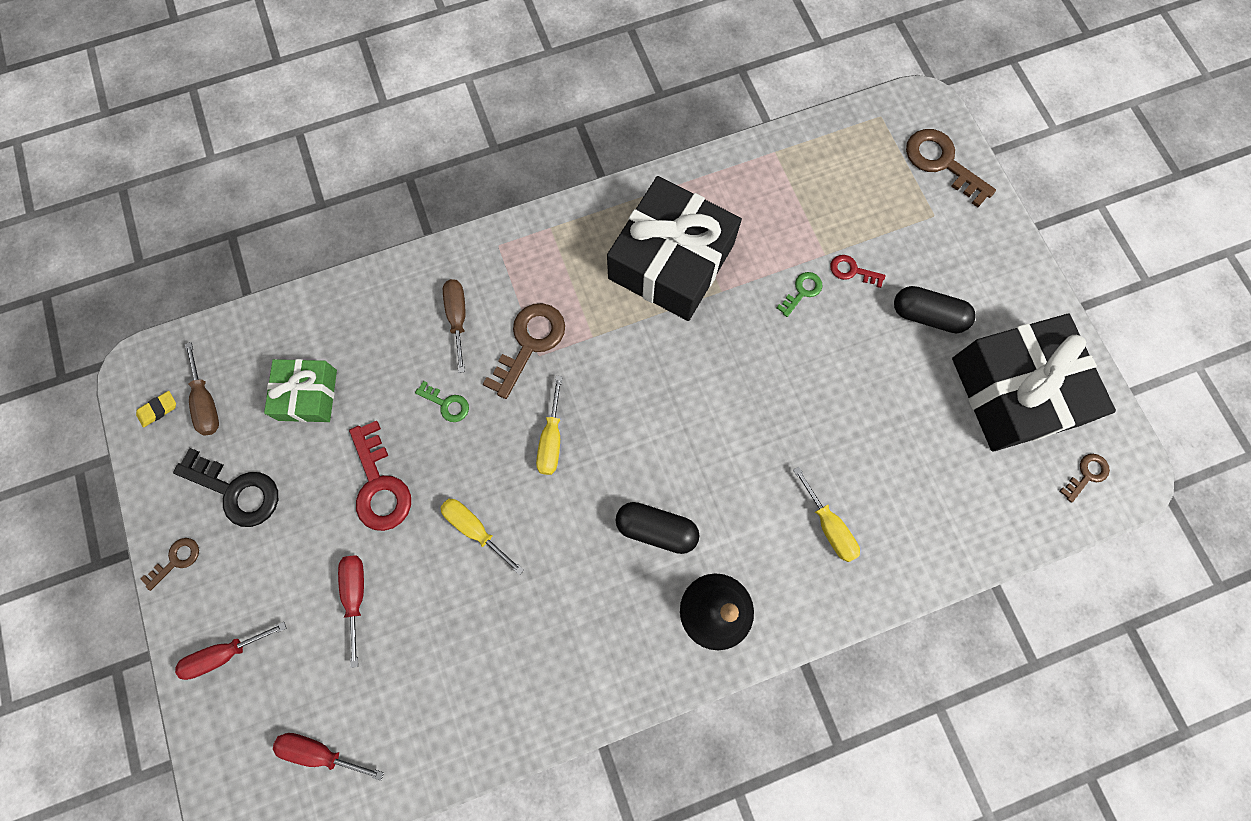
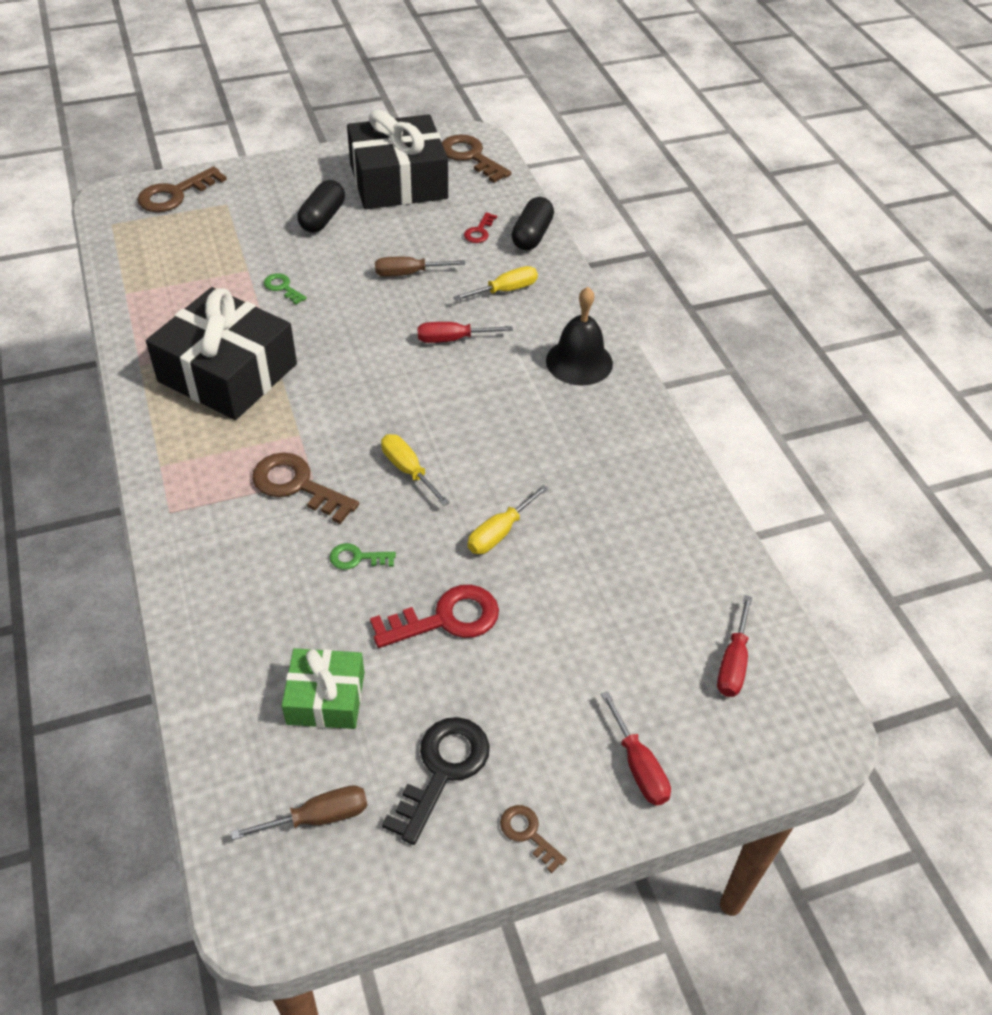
camera: 90 degrees left, 25 degrees down
yellow eraser [136,391,176,427] -> none
red screwdriver [338,555,364,668] -> red screwdriver moved to [417,322,513,343]
green key [415,381,469,422] -> green key turned 120 degrees counterclockwise [329,543,396,570]
brown screwdriver [443,279,466,373] -> brown screwdriver moved to [375,257,465,277]
yellow screwdriver [536,376,562,475] -> yellow screwdriver turned 135 degrees counterclockwise [381,434,450,506]
black capsule [616,502,700,554] -> black capsule moved to [511,197,554,250]
red key [830,255,886,288] -> red key moved to [464,212,497,243]
brown key [1059,454,1110,503] -> brown key [442,135,511,183], size x1.88

